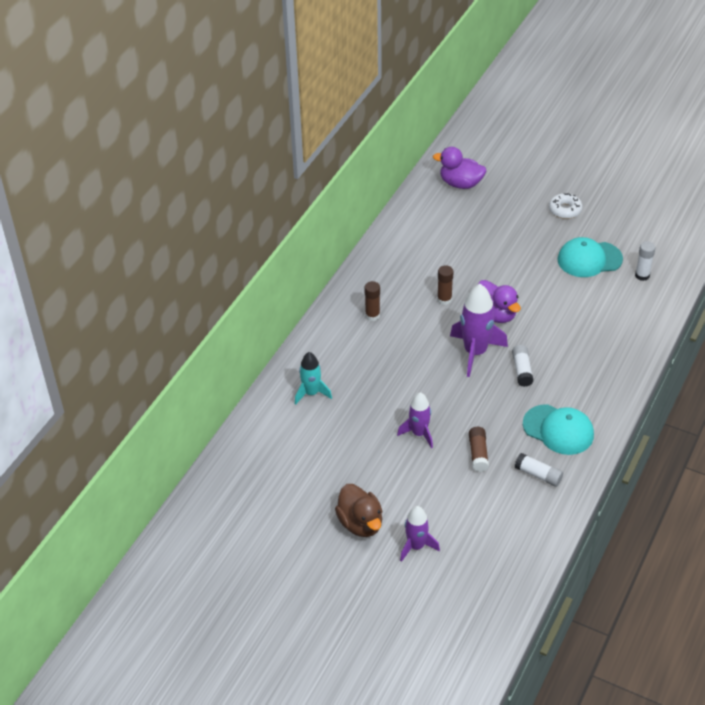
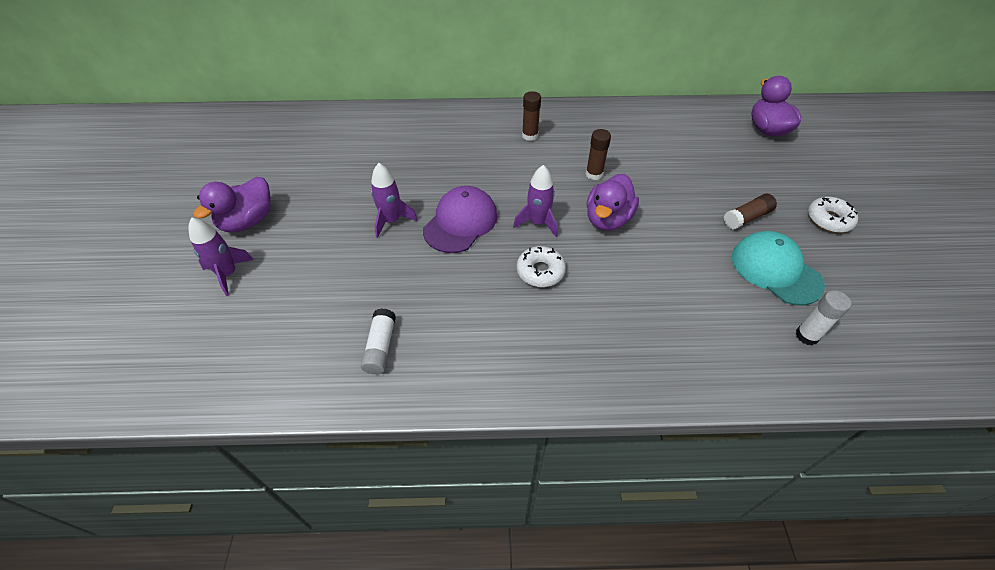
camera: 60 degrees right, 5 degrees up
turquoise rocket [295,352,332,405] -> none
brown duck [335,484,383,537] -> purple duck [193,177,271,232]
purple rocket [450,284,508,377] -> purple rocket [513,165,558,237], size x0.62
brown glue stick [469,427,489,472] -> brown glue stick moved to [724,194,777,229]
white glue stick [512,345,533,387] -> white donut [517,246,566,287]
turquoise cap [523,404,594,455] -> none
none -> purple cap [423,186,498,253]

